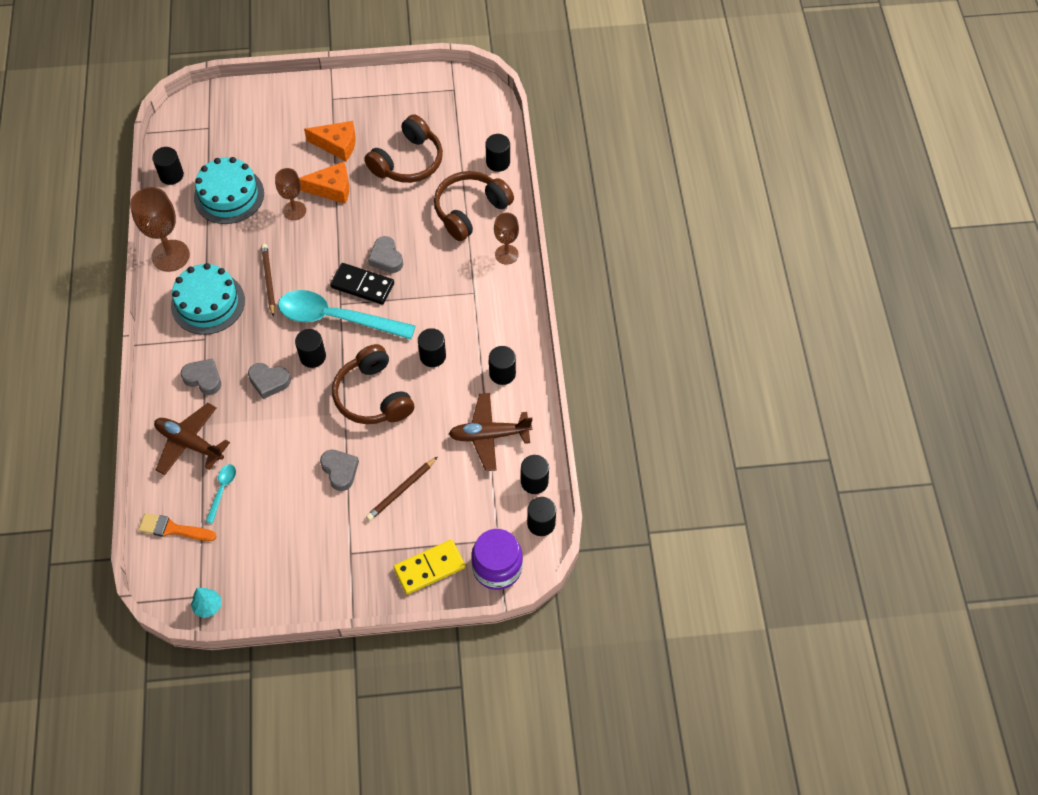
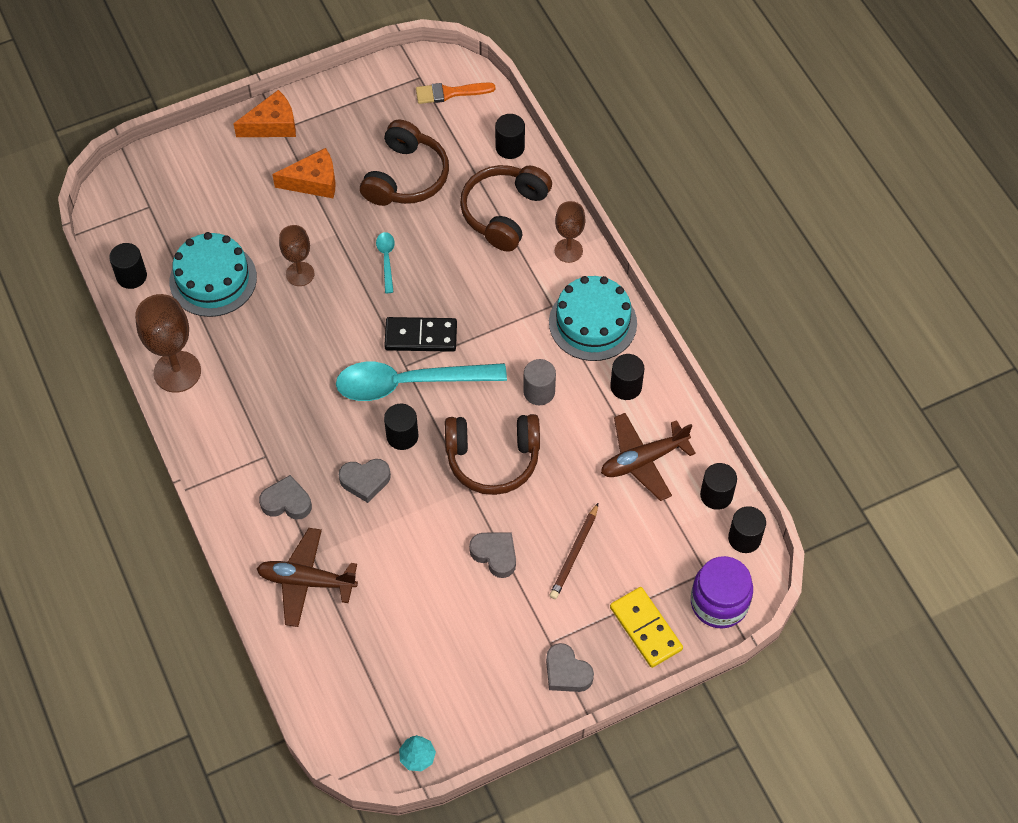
camera: 20 degrees left, 0 degrees up
orange brush [138,513,217,541] -> orange brush moved to [416,83,496,104]
turquoise cake [171,263,245,335] -> turquoise cake moved to [549,276,637,361]
turquoise spoon [205,464,236,523] -> turquoise spoon moved to [376,232,395,293]
brown pencil [261,244,275,317] -> none
orange cheese [299,162,349,204] -> orange cheese moved to [233,90,296,137]
brown headphones [332,344,414,424] -> brown headphones turned 45 degrees counterclockwise [445,414,540,495]
grey heart [368,236,403,273] -> grey heart moved to [546,643,594,692]
yellow domino [394,540,465,594] -> yellow domino turned 75 degrees counterclockwise [610,587,683,668]
black cylinder [418,328,446,367] -> grey cylinder [523,359,556,405]

